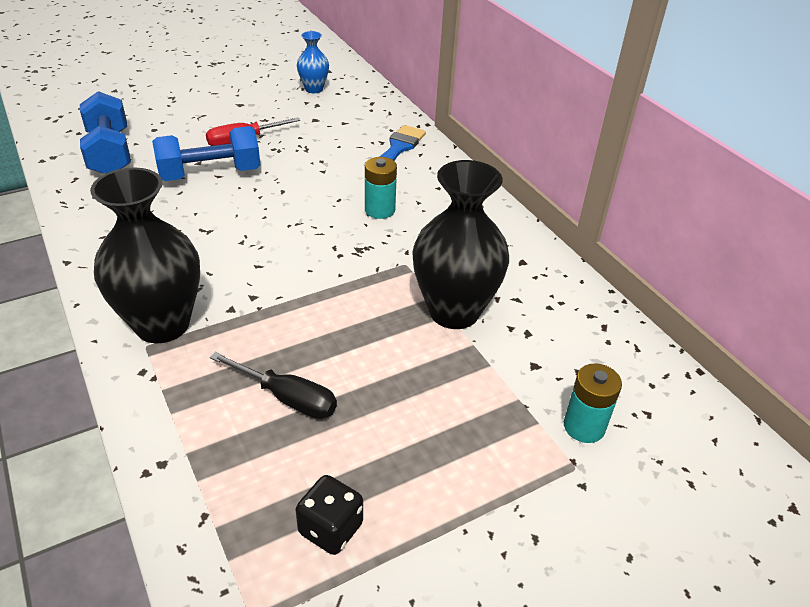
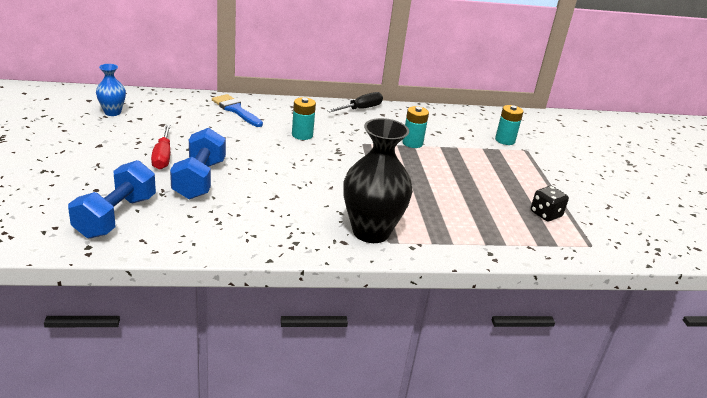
camera: 70 degrees left, 10 degrees down
blue dumbbell [80,91,131,174] -> blue dumbbell turned 75 degrees counterclockwise [68,160,156,239]
black screwdriver [210,352,337,419] -> black screwdriver moved to [327,92,383,112]
black vase [412,160,509,329] -> turquoise battery [402,106,429,148]

